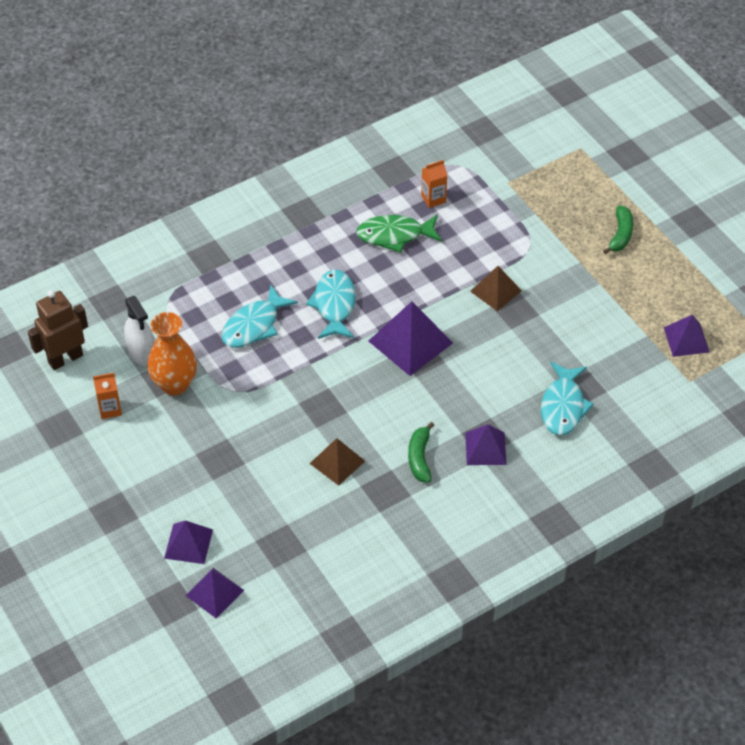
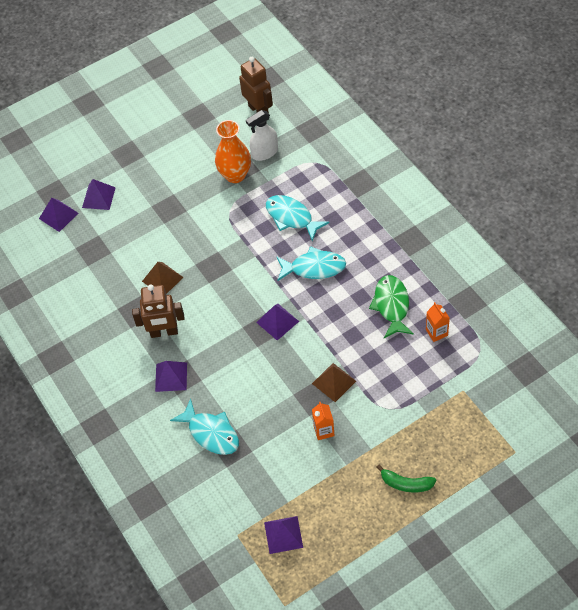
camera: 95 degrees right, 5 degrees up
orange carton [93,373,122,419] -> orange carton moved to [312,402,335,440]
purple pyramid [369,301,453,376] -> purple pyramid [256,304,299,341], size x0.63
green banana [408,422,434,483] -> brown robot [132,284,185,338]
turquoise fish [541,361,594,435] -> turquoise fish turned 150 degrees counterclockwise [170,398,239,455]

